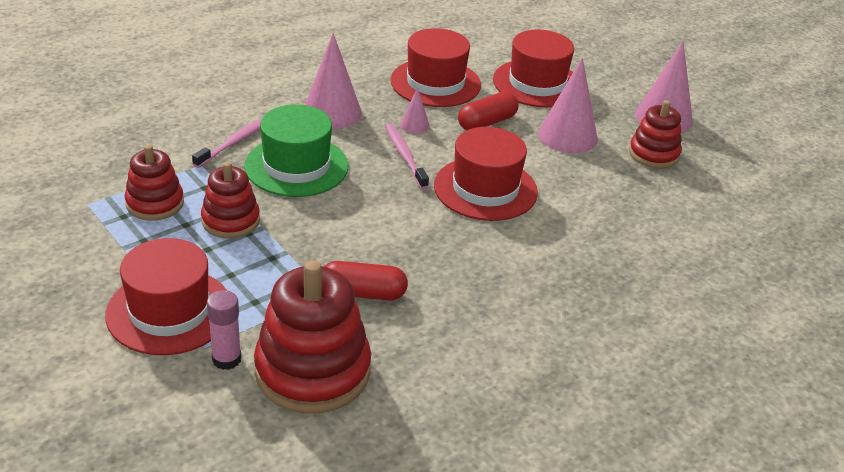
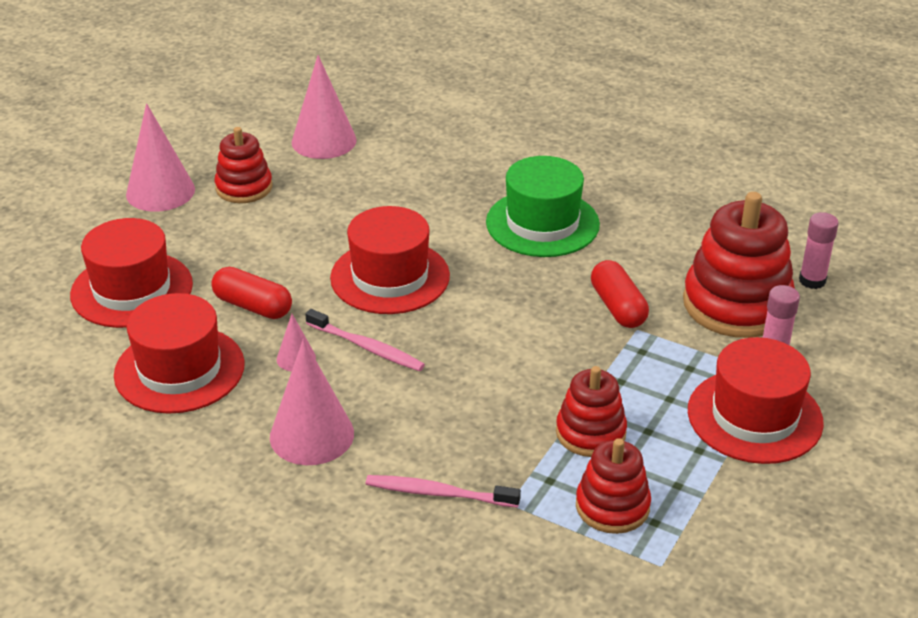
camera: 110 degrees left, 0 degrees up
green hat [244,104,348,197] -> green hat moved to [486,156,600,257]
pink toothbrush [385,123,429,189] -> pink toothbrush turned 105 degrees counterclockwise [305,309,425,371]
pink cone [538,58,598,153] -> pink cone moved to [291,55,357,159]
none -> pink glue stick [799,212,839,289]

